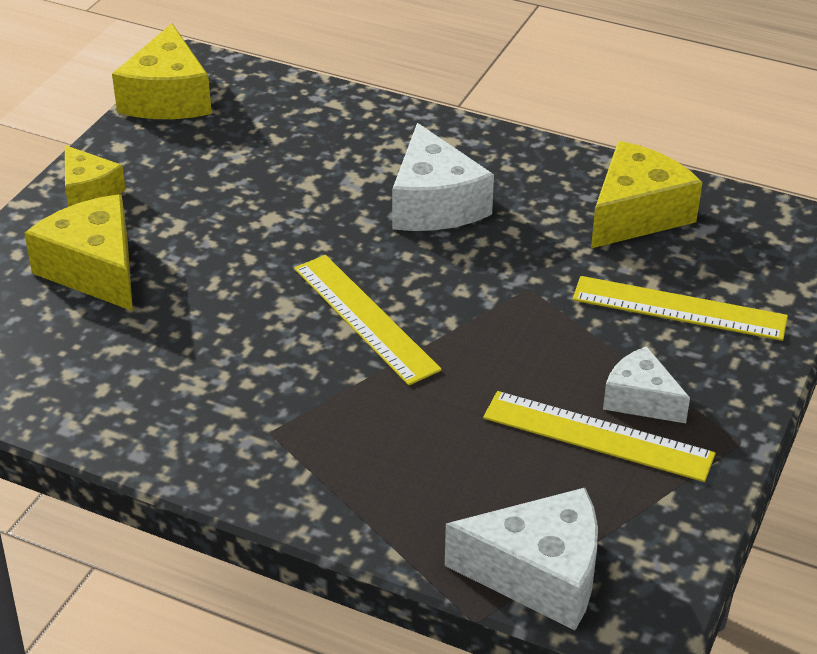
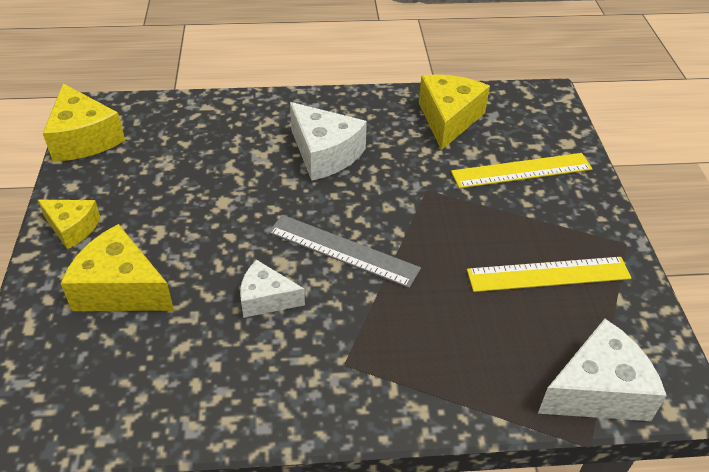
camera: 30 degrees left, 5 degrees up
yellow ruler [294,255,442,385] -> grey ruler [268,215,421,288]
white cheese [603,346,690,423] -> white cheese moved to [240,260,305,318]

